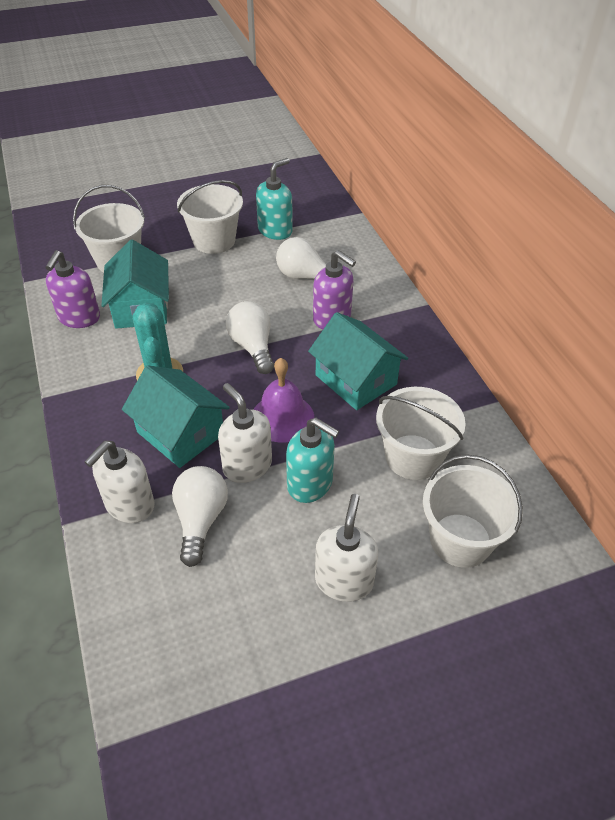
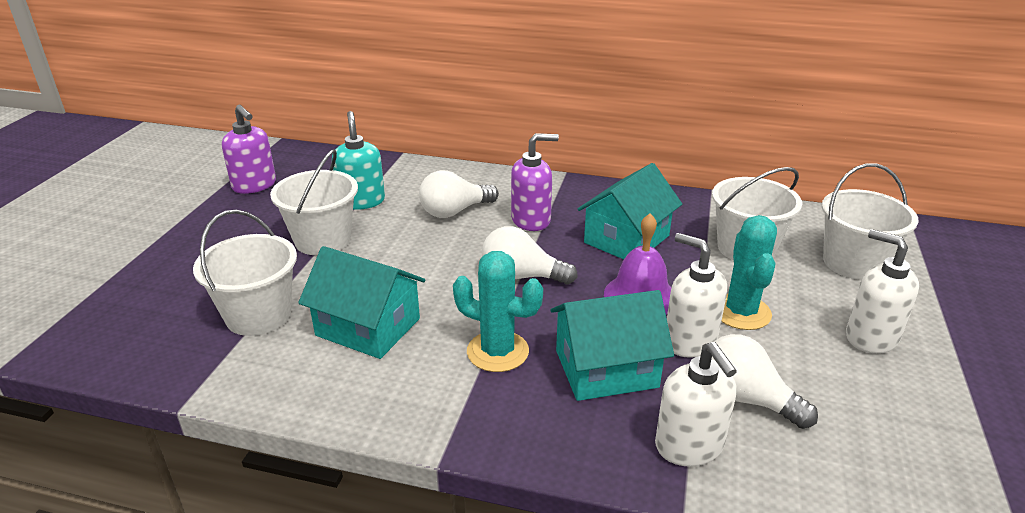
camera: 55 degrees left, 15 degrees down
purple soap dispenser [45,250,100,328] -> purple soap dispenser moved to [222,105,276,194]
white soap dispenser [218,383,272,483] -> white soap dispenser turned 45 degrees clockwise [667,233,727,358]
turquoise soap dispenser [286,418,339,503] -> turquoise cactus [721,215,777,330]
turquoise house [308,312,408,410] -> turquoise house turned 45 degrees counterclockwise [578,163,682,259]

